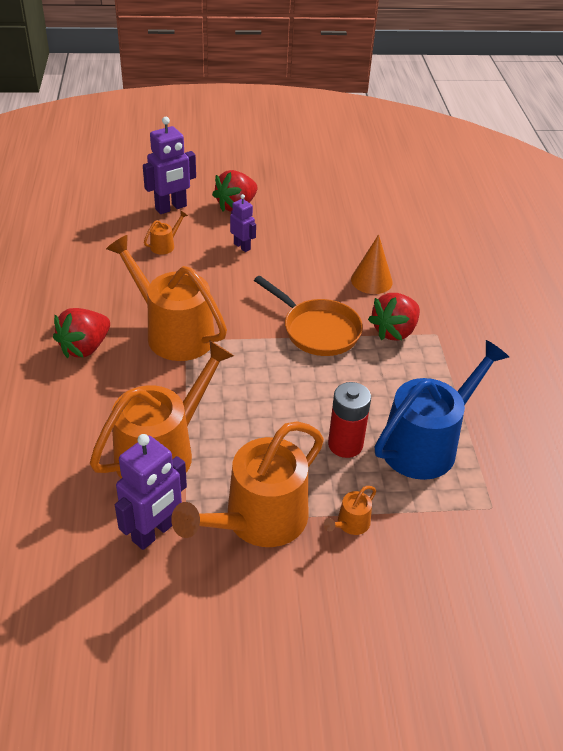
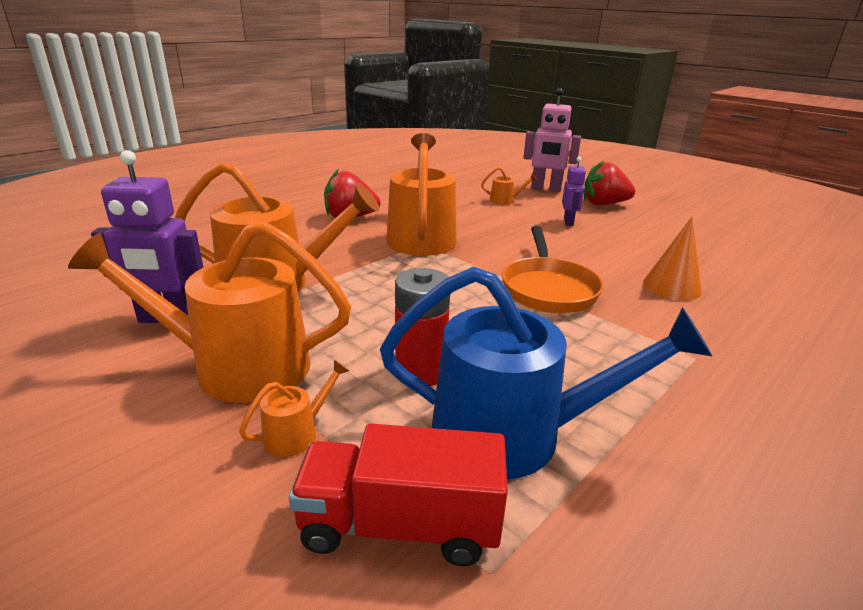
camera: 50 degrees right, 15 degrees down
purple robot [143,117,196,214] -> pink robot [523,88,581,192]
orange watering can [324,486,376,535] -> orange watering can turned 135 degrees clockwise [239,360,349,457]
red strawberry [368,293,420,341] -> none
none -> red truck [289,423,508,566]

